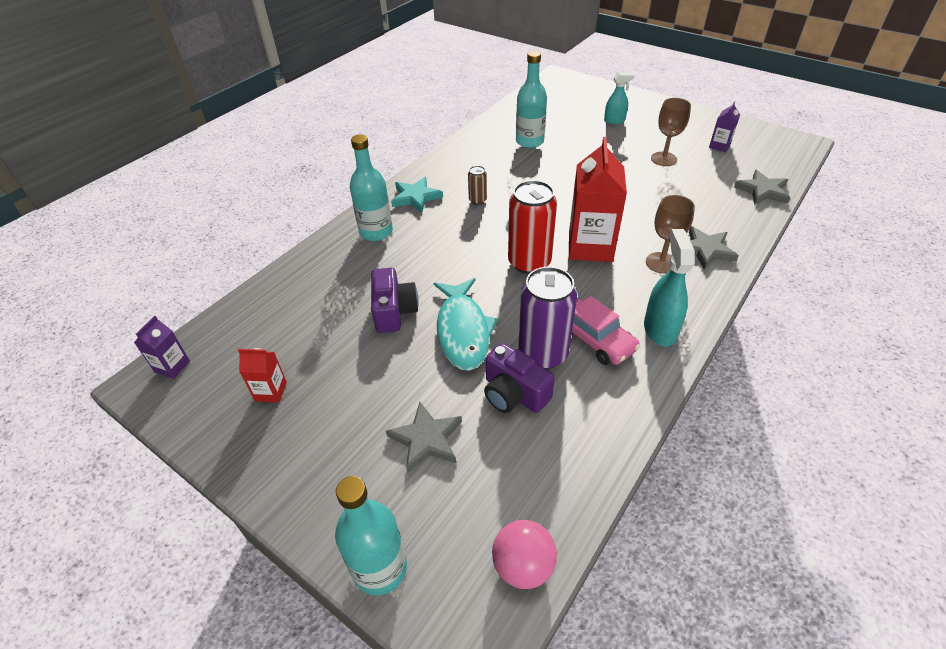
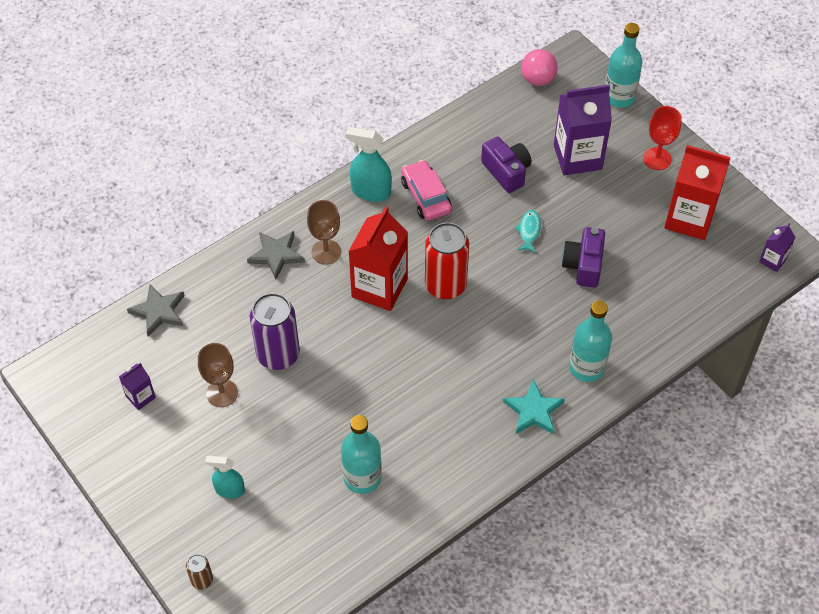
camera: 165 degrees left, 10 degrees up
red carton [238,348,287,402] -> red carton [664,145,731,240], size x2.09
grey star [386,402,462,473] -> purple carton [554,85,612,175]
turquoise fish [434,278,498,371] -> turquoise fish [515,210,541,253], size x0.48
brown can [468,166,487,205] -> brown can moved to [186,554,213,590]
purple can [518,267,577,369] -> purple can moved to [250,293,300,370]
turquoise spray bottle [644,229,695,347] -> turquoise spray bottle turned 90 degrees clockwise [345,127,392,202]
none -> red goblet [643,106,682,170]

